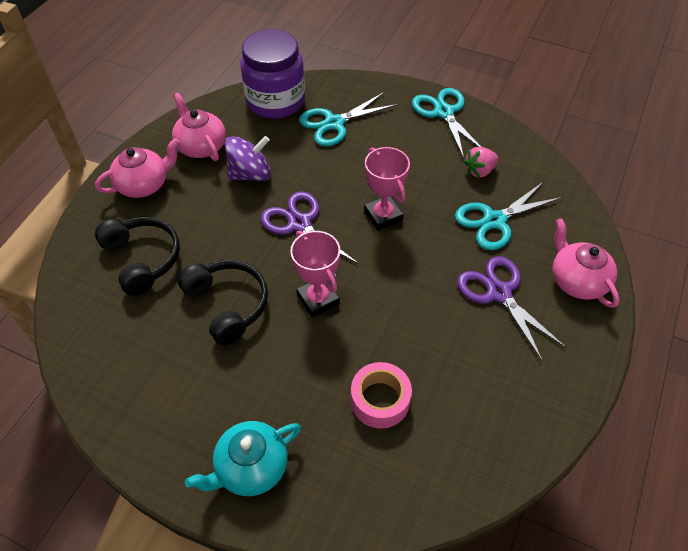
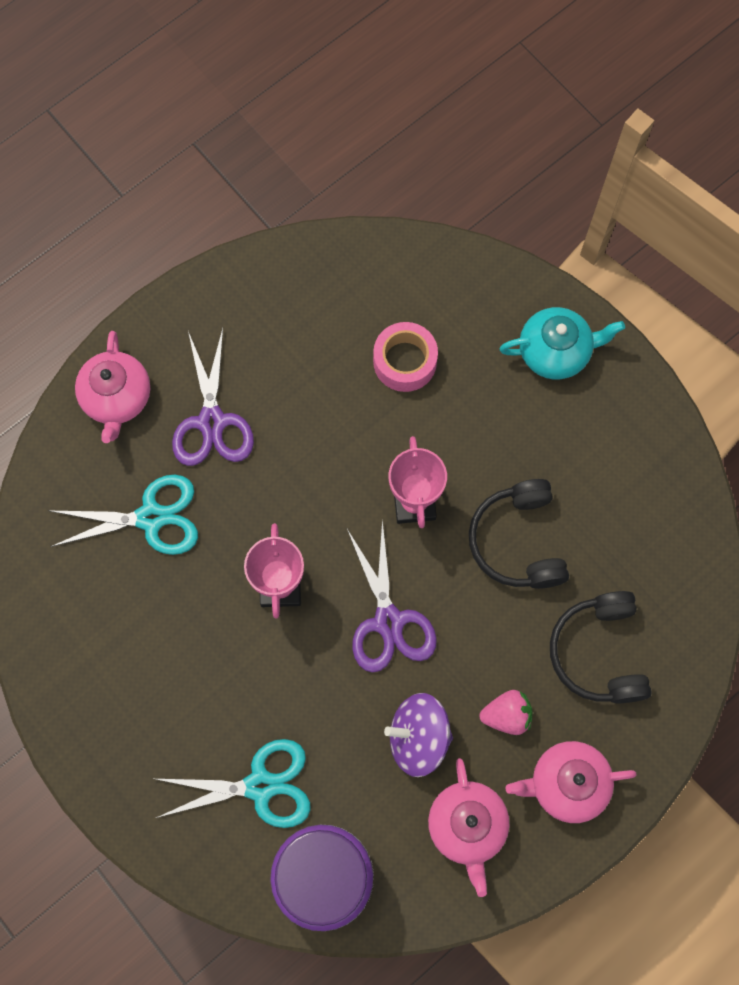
camera: 155 degrees left, 20 degrees up
turquoise scissors [412,88,481,158] -> none
pink strawberry [464,147,498,178] -> pink strawberry moved to [480,690,532,735]

